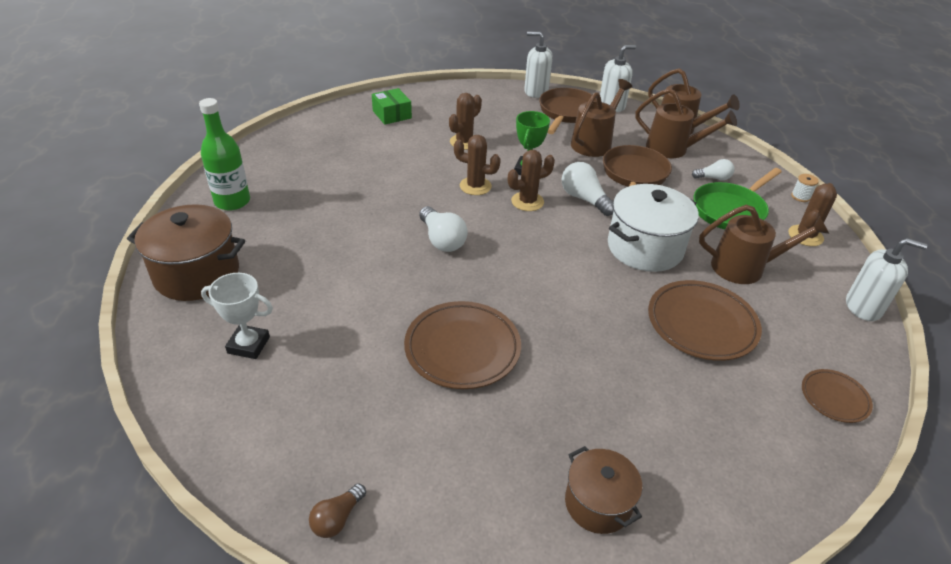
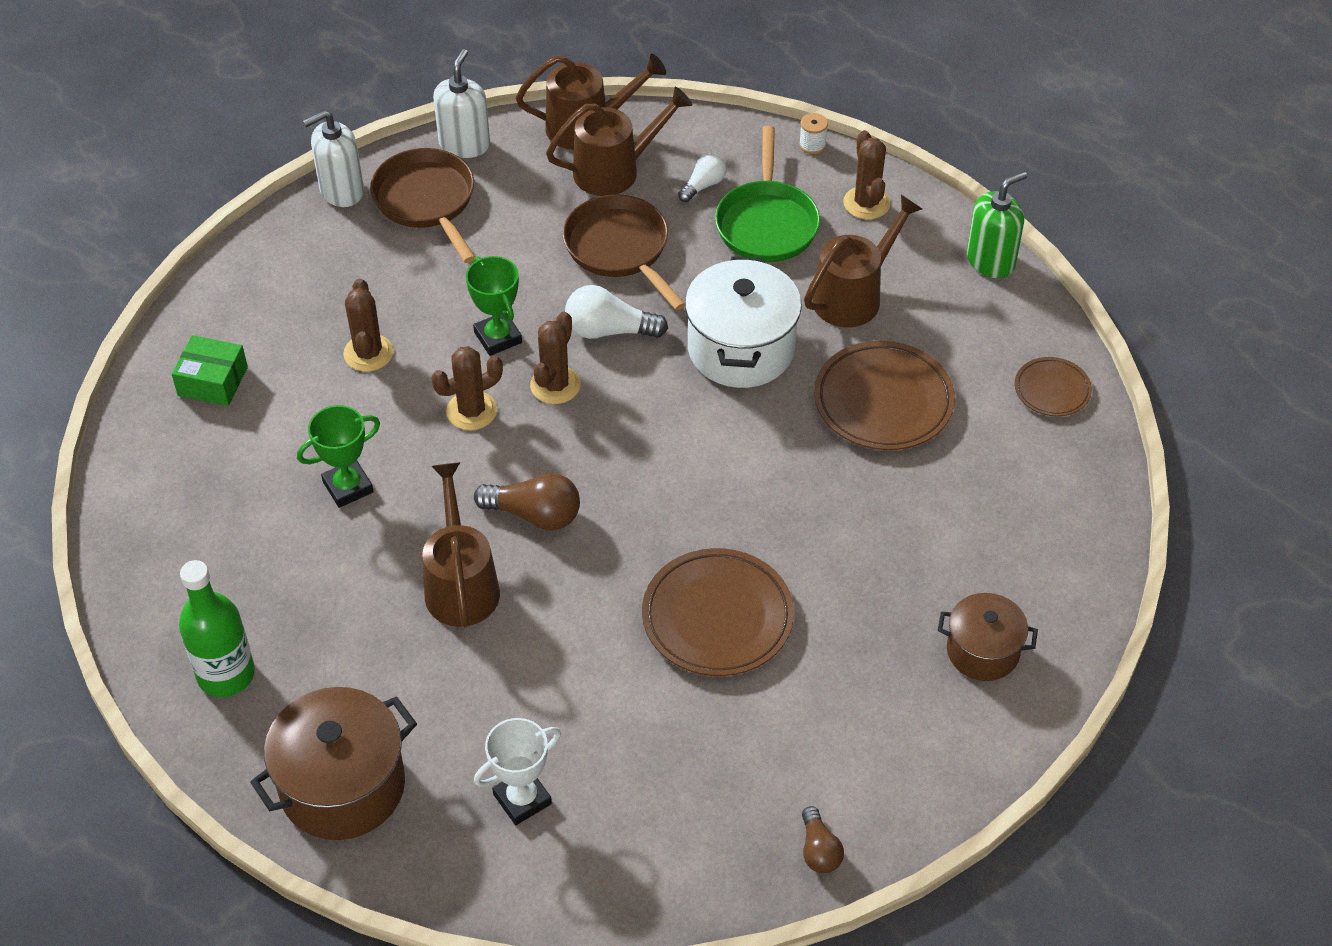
camera: 45 degrees left, 10 degrees up
white light bulb [419,206,468,252] -> brown light bulb [474,473,580,530]
brown watering can [571,79,632,157] -> brown watering can moved to [422,462,500,628]
white soap dispenser [846,238,928,321] -> green soap dispenser [967,172,1027,278]
none -> green trophy [297,405,380,508]

